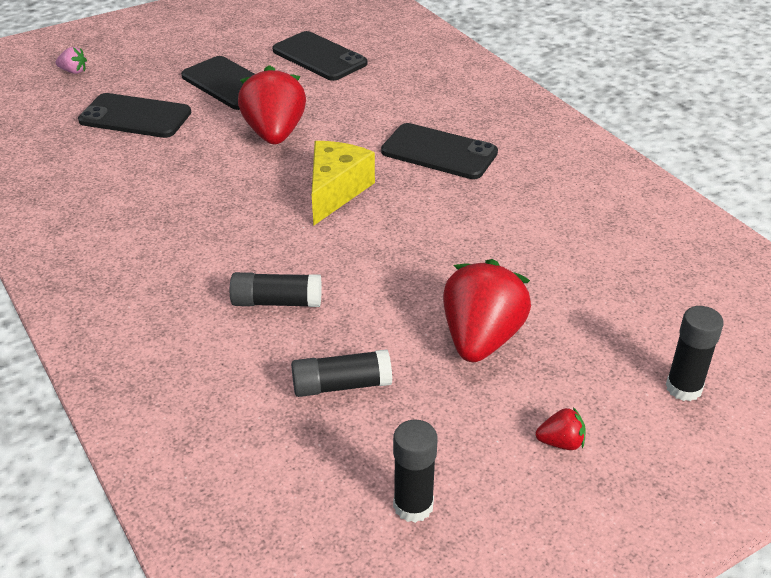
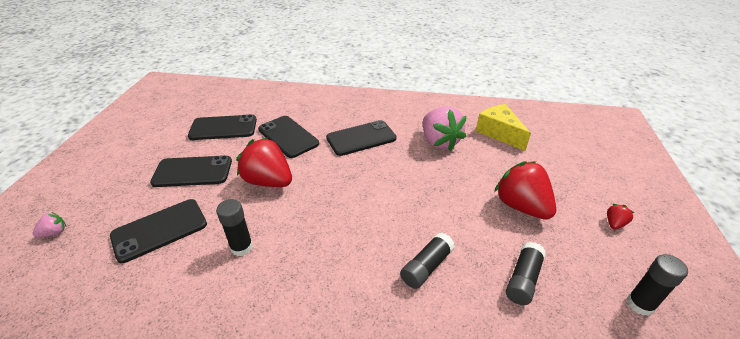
camera: 50 degrees left, 0 degrees up
yellow cheese [312,141,375,226] -> yellow cheese moved to [476,104,531,151]
black glue stick [666,306,724,401] -> black glue stick moved to [216,199,253,256]
none -> black phone [258,116,319,158]
none -> pink strawberry [423,106,466,151]

